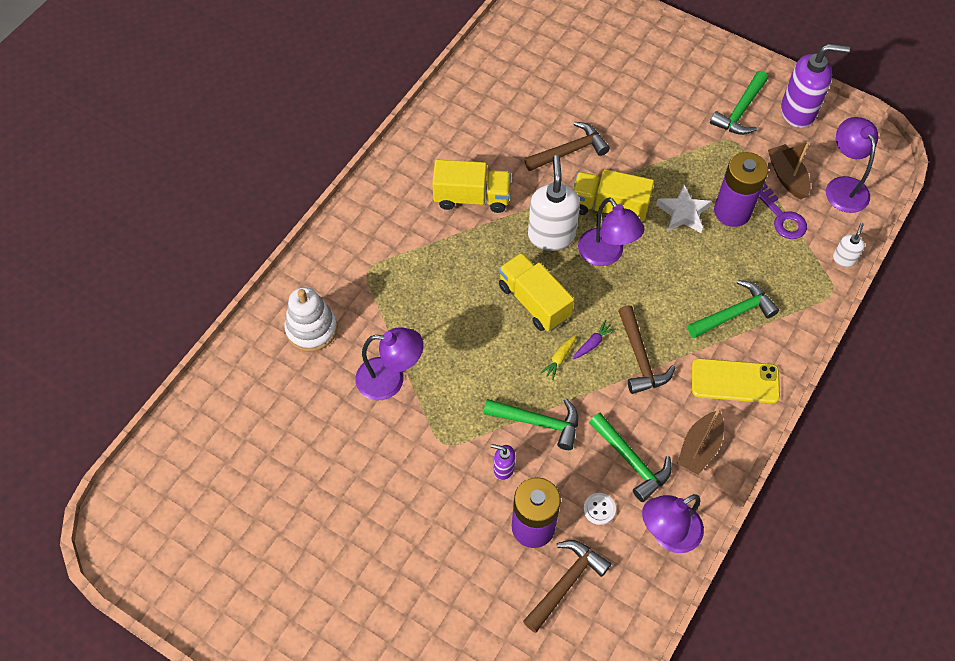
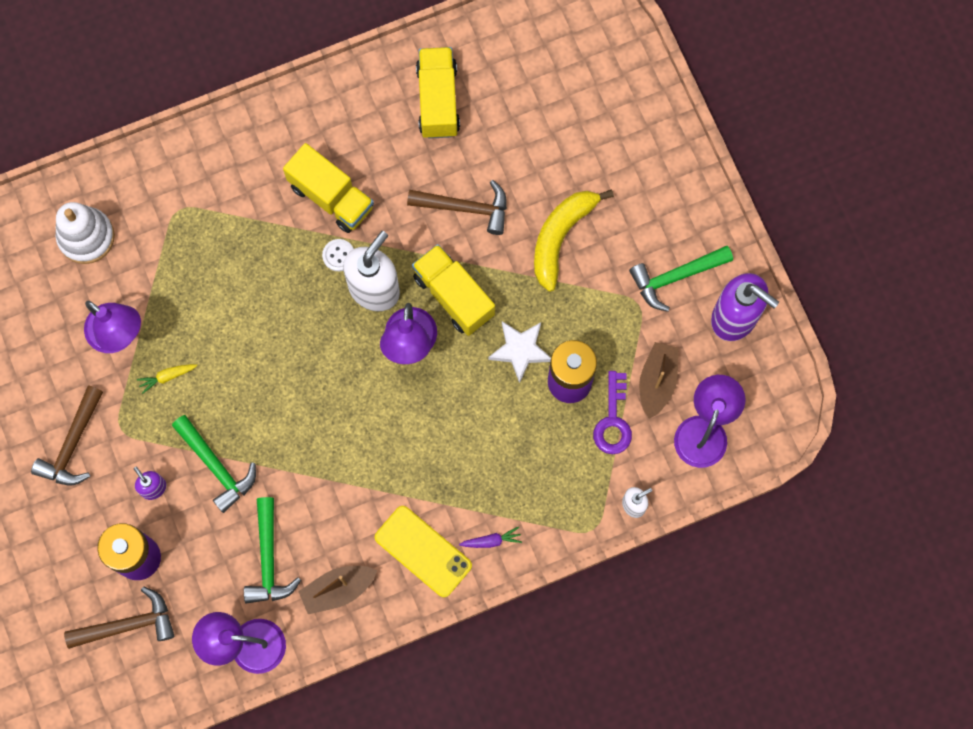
camera: 35 degrees right, 15 degrees up
yellow truck [499,252,574,331] -> yellow truck moved to [416,47,460,139]
yellow carrot [540,335,576,380] -> yellow carrot moved to [137,364,198,394]
purple carrot [573,320,616,359] -> purple carrot moved to [459,527,522,548]
white button [583,493,616,525] -> white button moved to [322,239,354,271]
brown hammer [618,305,675,394] -> brown hammer moved to [31,385,103,485]
green hammer [688,280,779,338] -> none
none -> yellow banana [534,190,614,292]

